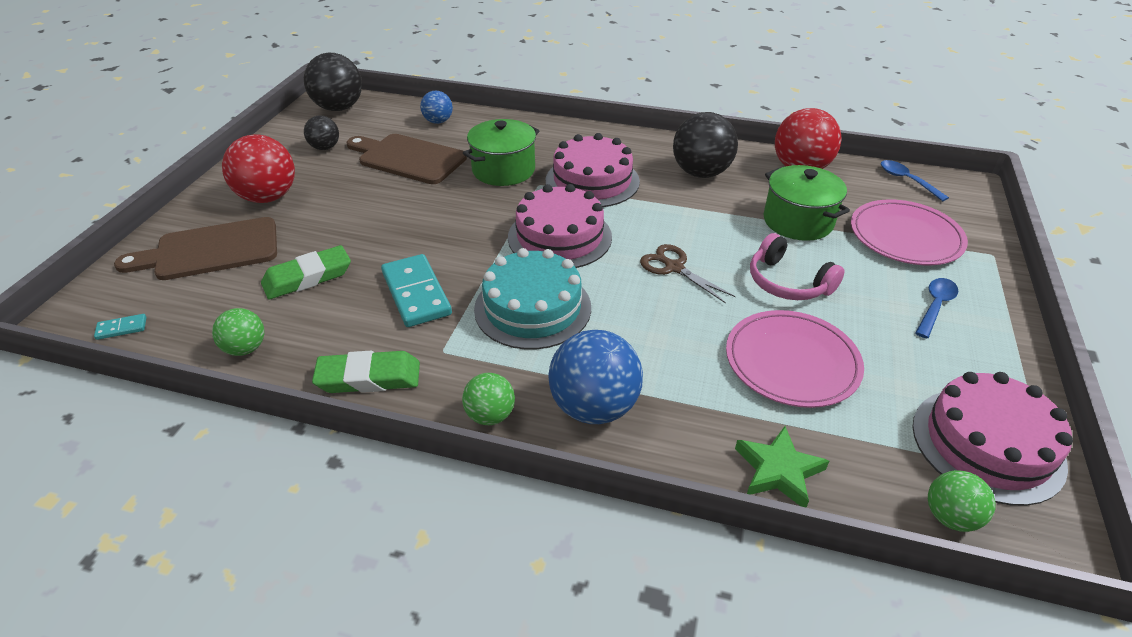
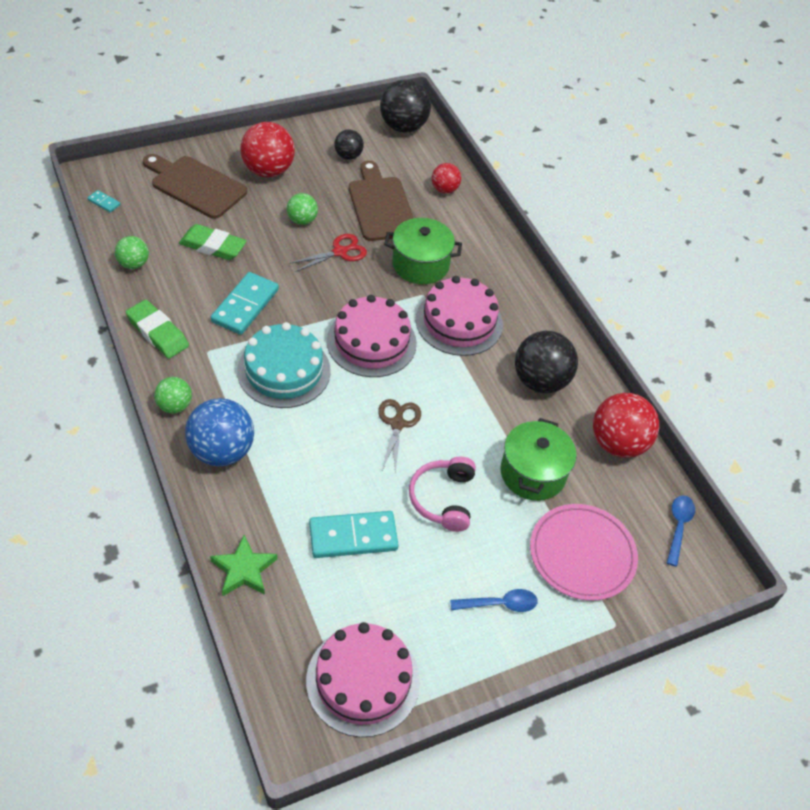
camera: 45 degrees right, 10 degrees up
blue ball [420,91,453,124] -> red ball [432,163,461,194]
pink plate [726,310,864,408] -> turquoise domino [309,511,398,558]
green ball [928,470,996,532] -> green ball moved to [287,193,318,225]
none -> red scissors [289,234,367,272]

